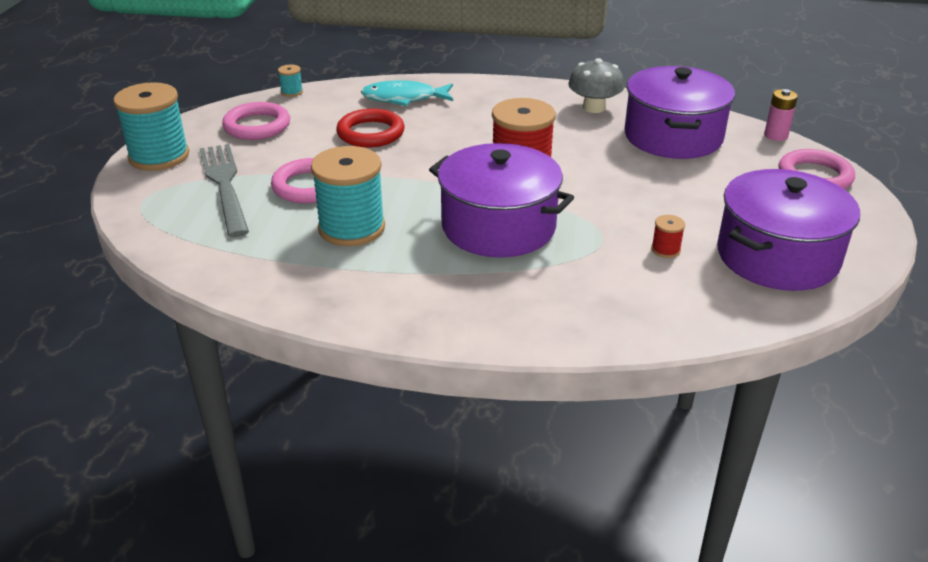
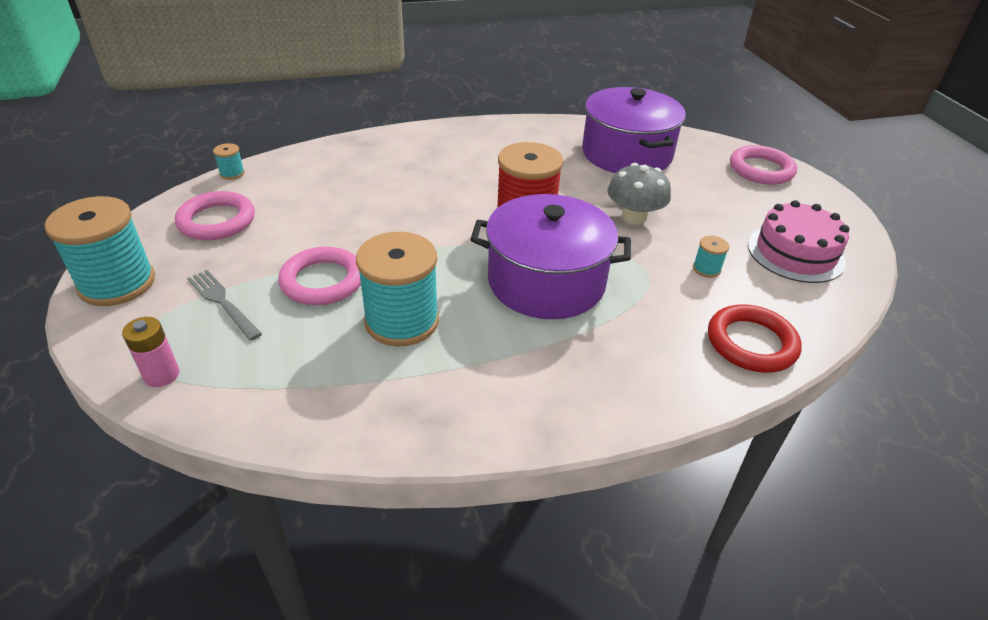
camera: 25 degrees left, 5 degrees up
grey fork [200,144,249,237] -> grey fork [187,270,262,341], size x0.60
red ring [336,109,404,147] -> red ring moved to [708,304,802,373]
turquoise fish [361,80,453,106] -> none
grey mushroom [568,58,624,113] -> grey mushroom moved to [607,163,671,224]
red spool [651,215,685,258] -> turquoise spool [693,236,729,278]
purple pot [717,169,860,291] -> pink cake [748,200,849,283]
pink battery [764,89,798,141] -> pink battery moved to [122,317,179,387]

